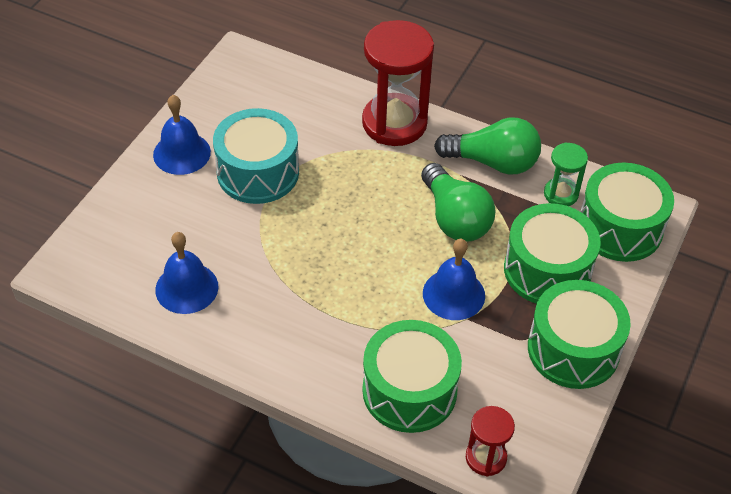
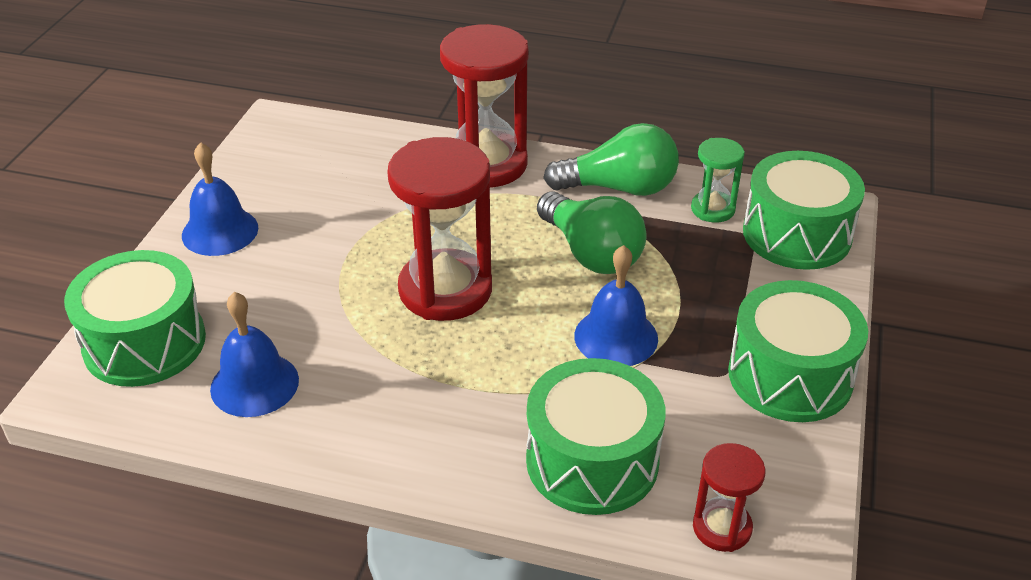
camera: 10 degrees left, 10 degrees down
turquoise drum [213,108,299,204] -> none
green drum [504,203,601,304] -> green drum moved to [64,250,206,387]
none -> red hourglass [387,137,492,321]

